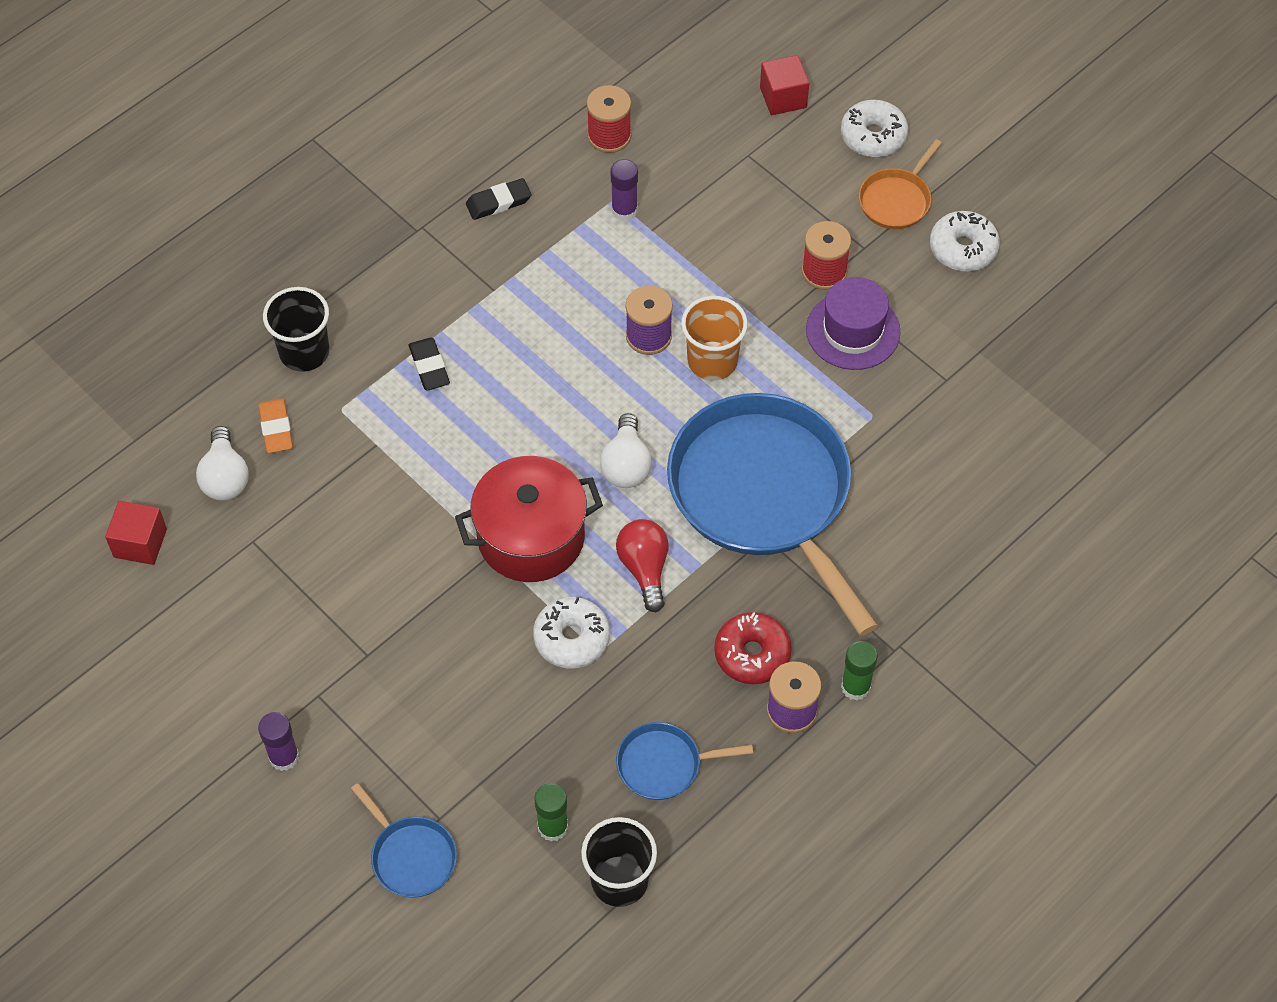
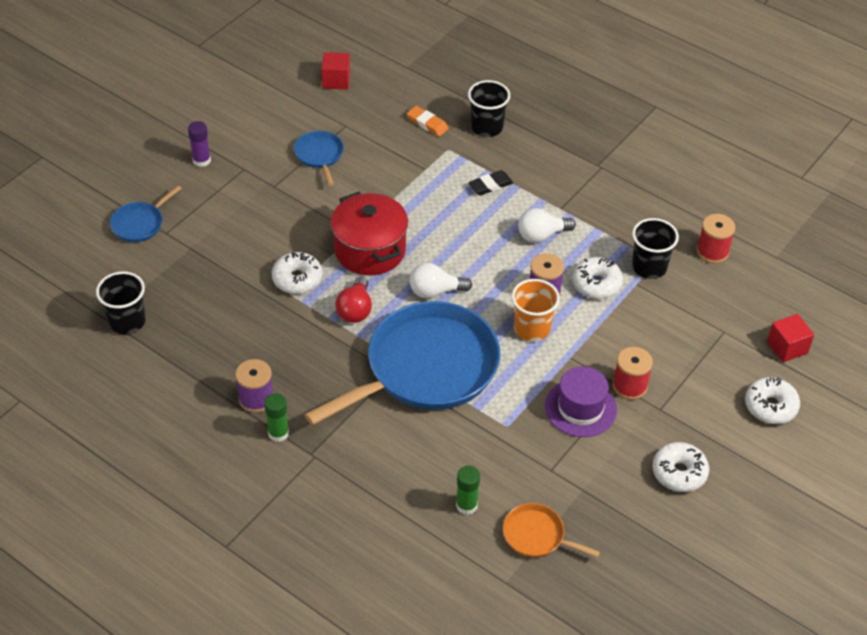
camera: 80 degrees right, 10 degrees down
white light bulb [196,426,249,501] -> white light bulb moved to [518,208,576,243]
orange eraser [259,399,293,453] -> orange eraser turned 60 degrees clockwise [407,106,449,137]
black eraser [466,178,532,220] -> none
green glue stick [534,783,568,842] -> green glue stick moved to [456,466,480,515]
purple glue stick [611,159,638,221] -> black cup [632,218,679,279]
red light bulb [616,519,669,612] -> red light bulb turned 120 degrees clockwise [335,276,372,323]
blue pan [616,722,753,800] -> blue pan moved to [294,131,344,186]
red donut [714,612,792,684] -> none
orange pan [859,139,942,229] -> orange pan moved to [503,503,600,558]
none -> white donut [572,257,623,299]

